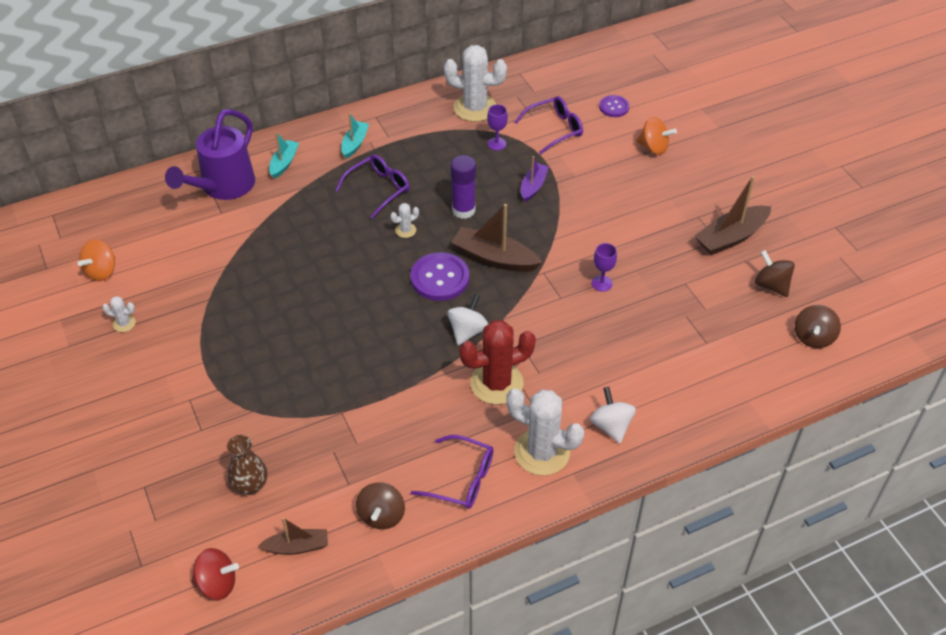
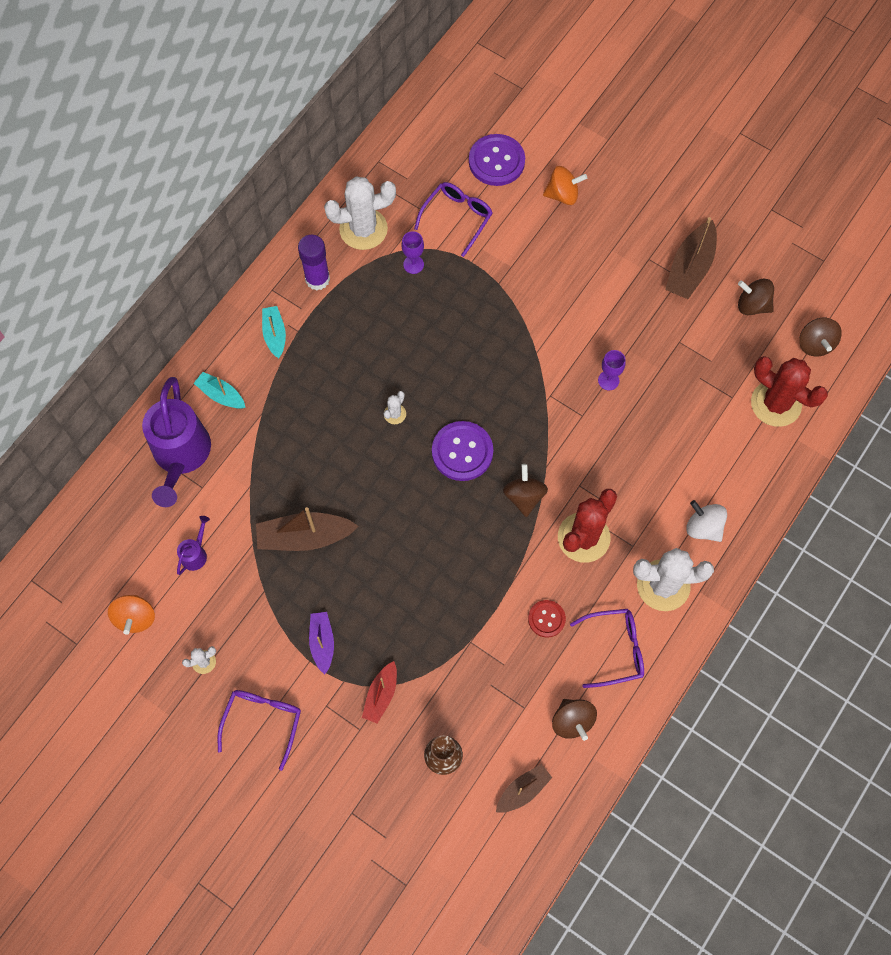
camera: 30 degrees left, 20 degrees up
red spinning top [191,548,239,600] -> none
turquoise boat [269,132,299,179] -> turquoise boat turned 45 degrees counterclockwise [194,372,246,409]
purple glasses [335,154,410,219] -> purple glasses moved to [217,690,301,771]
white spinning top [447,294,488,345] -> brown spinning top [503,464,548,517]
purple glue stick [451,155,476,219] -> purple glue stick moved to [298,235,330,290]
brown boat [451,204,543,272] -> brown boat moved to [256,507,358,551]
purple boat [521,156,549,202] -> purple boat moved to [309,612,334,675]
purple button [599,95,629,117] -> purple button [469,134,525,186], size x1.73
none -> purple watering can [177,516,210,575]
none -> red boat [362,661,397,724]
none -> red button [528,600,566,638]
none -> red cactus [751,356,828,427]

